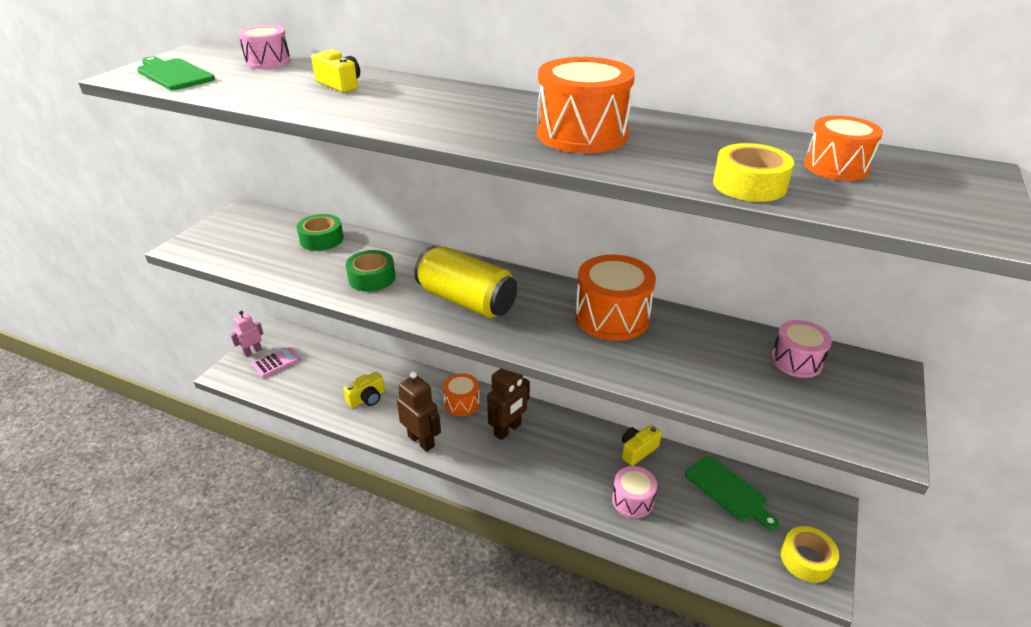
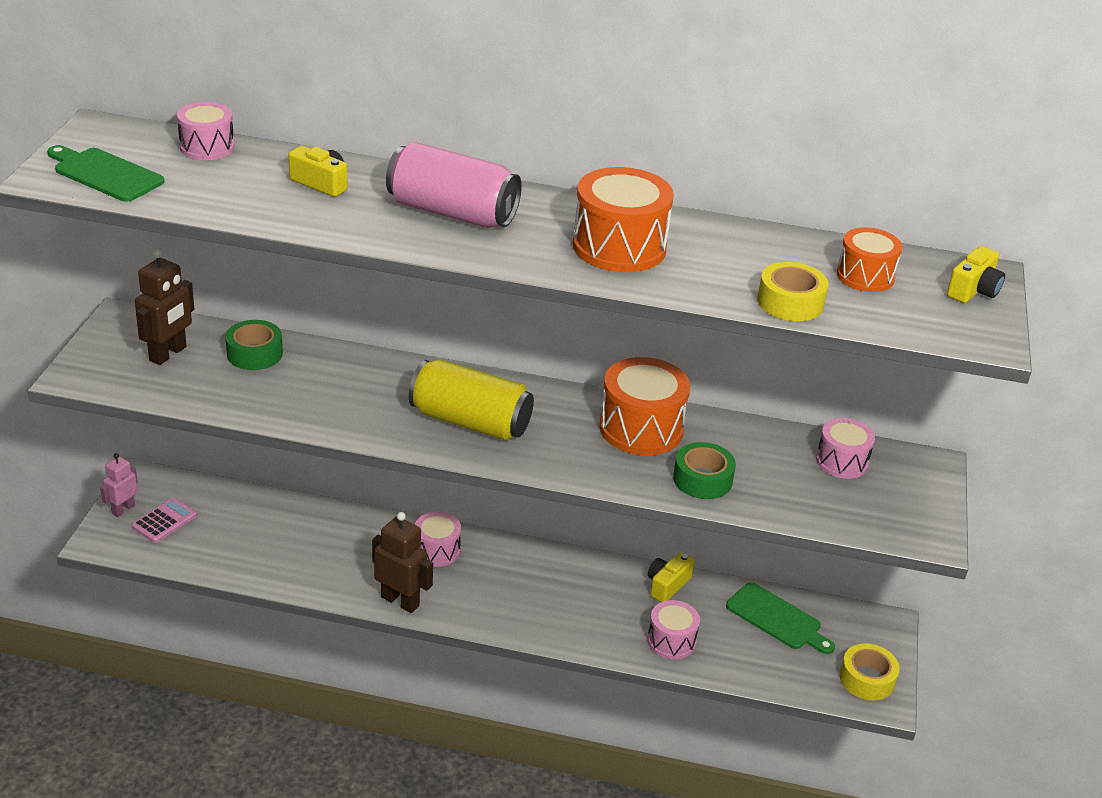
camera: 15 degrees left, 0 degrees up
yellow camera [343,372,385,408] -> yellow camera moved to [947,246,1005,303]
green tape [346,250,395,292] -> green tape moved to [673,442,736,499]
orange drum [443,373,480,416] -> pink drum [415,512,461,567]
brown robot [487,368,530,440] -> brown robot moved to [135,249,194,365]
none -> pink can [386,142,522,228]

